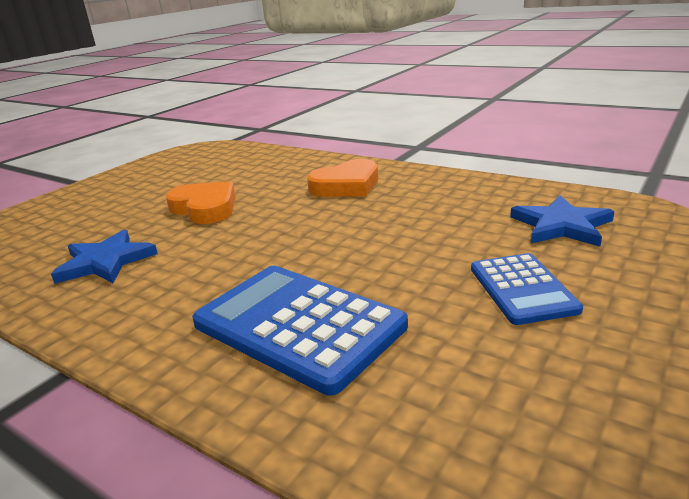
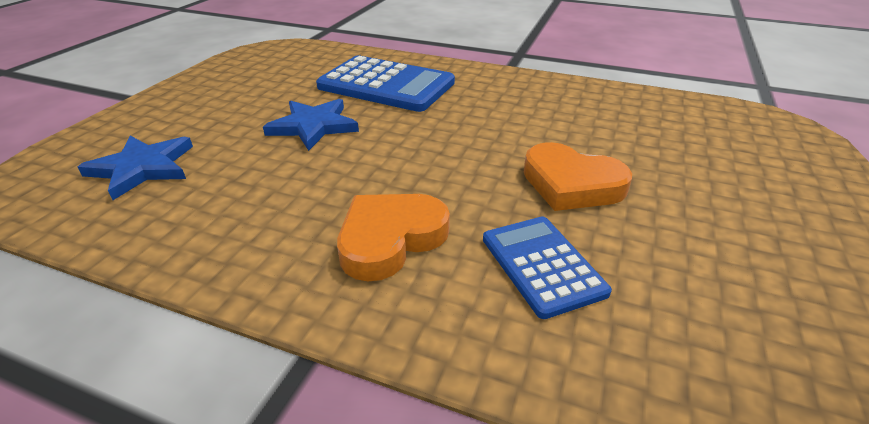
camera: 165 degrees right, 10 degrees up
blue star [51,230,158,284] -> blue star moved to [263,99,359,151]
blue calculator [471,253,583,325] -> blue calculator moved to [483,216,612,319]

